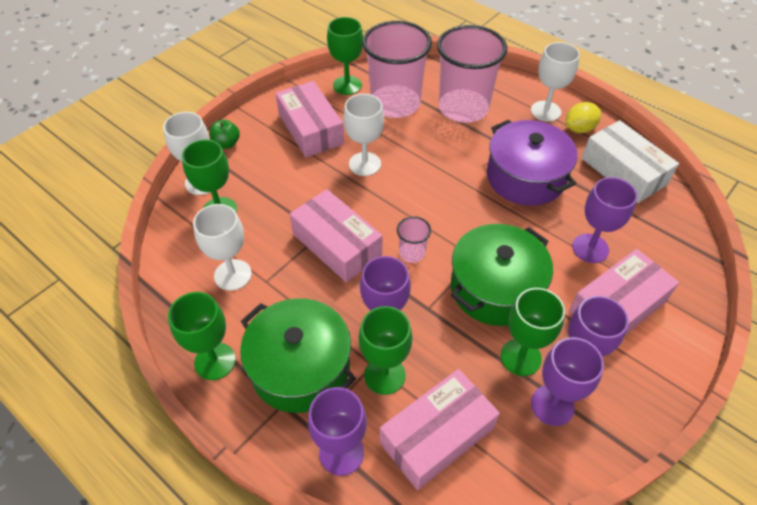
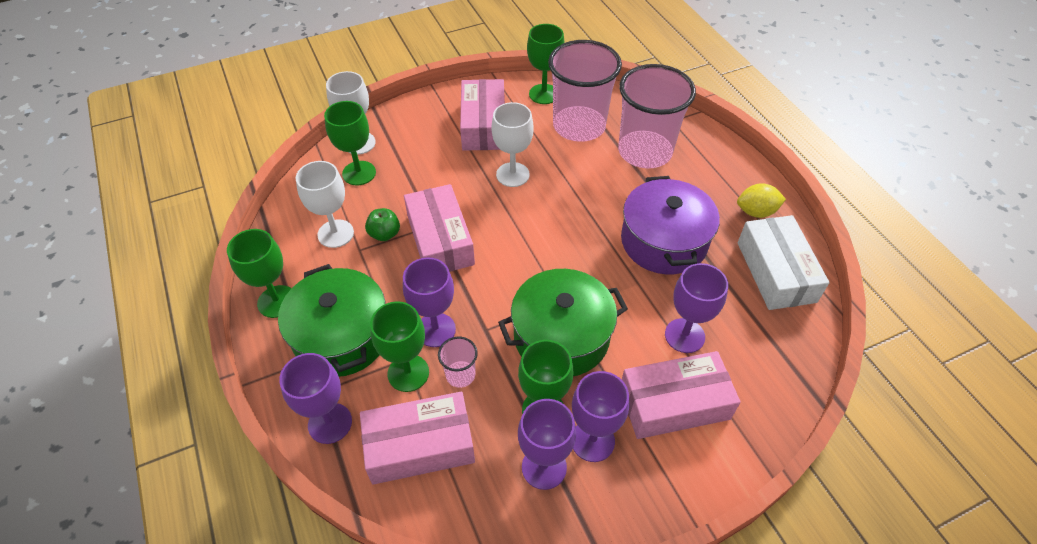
camera: 25 degrees right, 0 degrees up
green apple [209,119,240,149] -> green apple moved to [365,208,400,241]
pink cup [397,216,431,263] -> pink cup moved to [438,337,478,388]
white goblet [531,42,580,122] -> none

